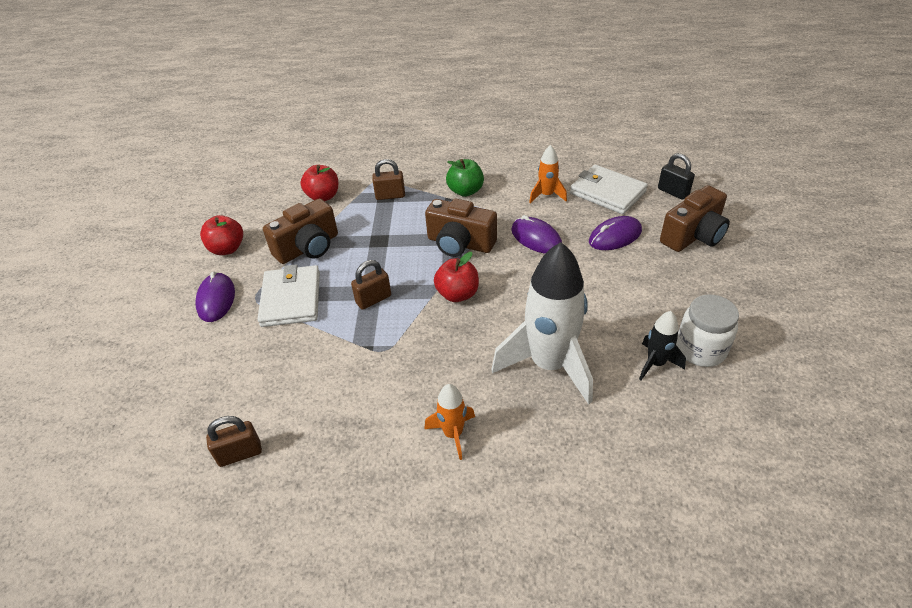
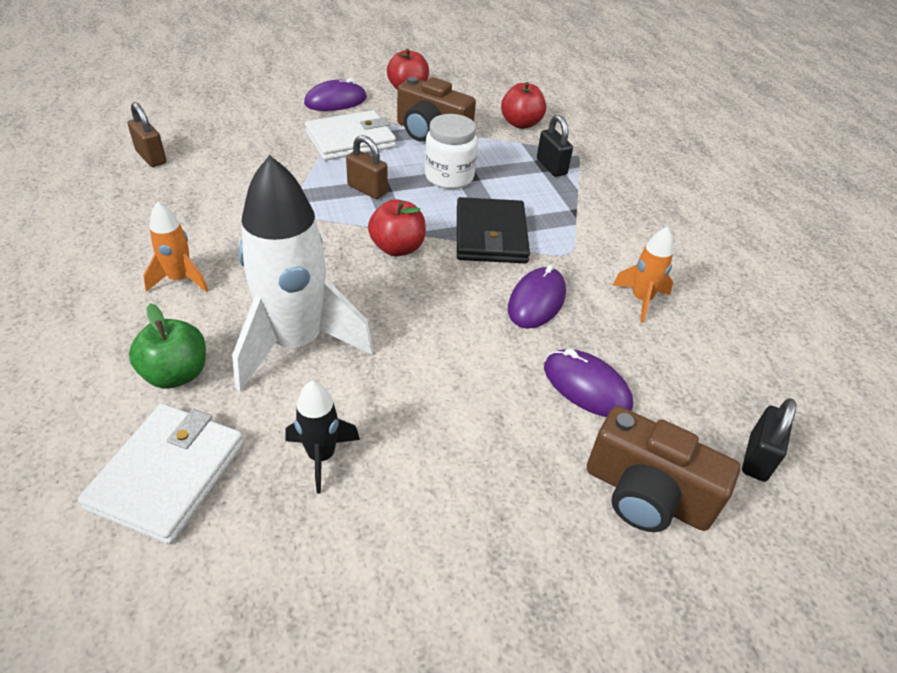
camera: 65 degrees right, 0 degrees up
brown padlock [372,159,405,200] -> black padlock [537,115,573,177]
brown camera [425,199,497,257] -> black wallet [457,197,530,263]
green apple [446,159,484,197] -> green apple moved to [129,303,206,389]
white wallet [570,165,648,214] -> white wallet moved to [78,404,244,544]
white jar [676,294,739,367] -> white jar moved to [425,114,478,189]

